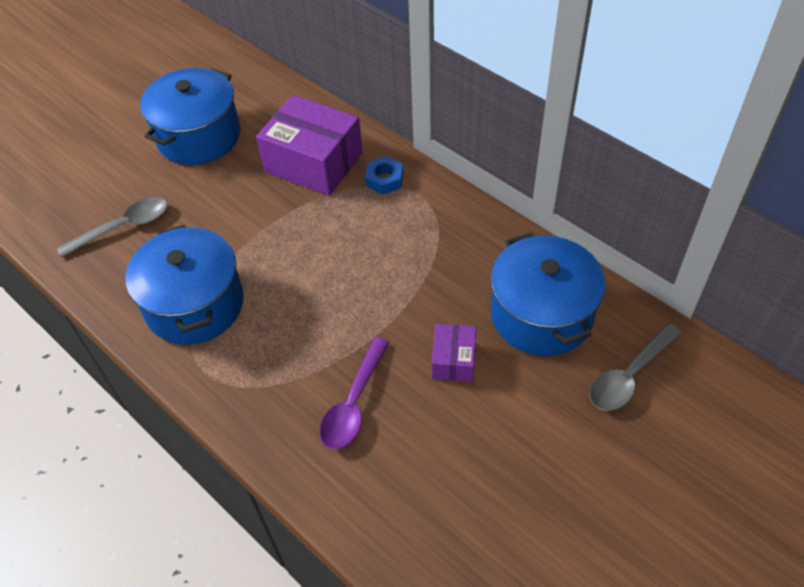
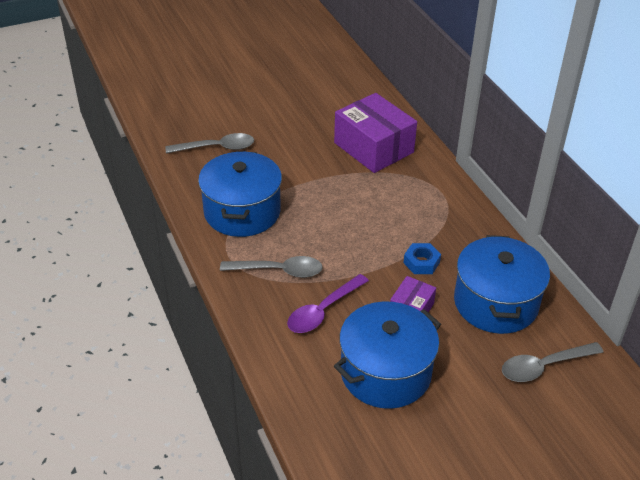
camera: 20 degrees right, 10 degrees down
blue pot [140,68,240,165] -> blue pot moved to [334,302,441,409]
blue nut [365,156,403,195] -> blue nut moved to [403,243,441,274]
none -> grey spoon [220,256,323,278]

